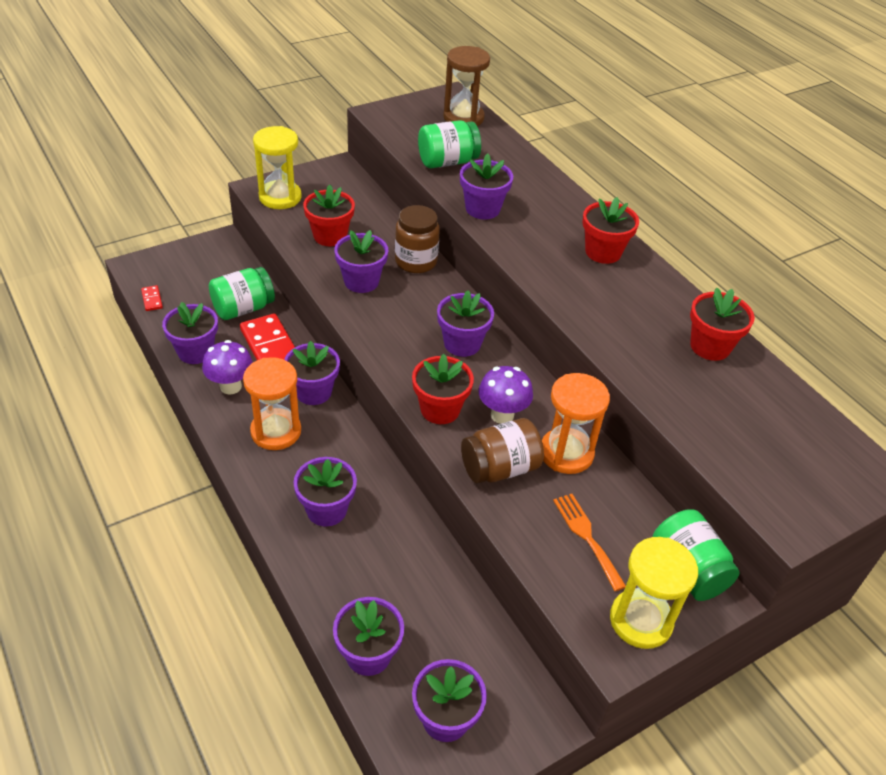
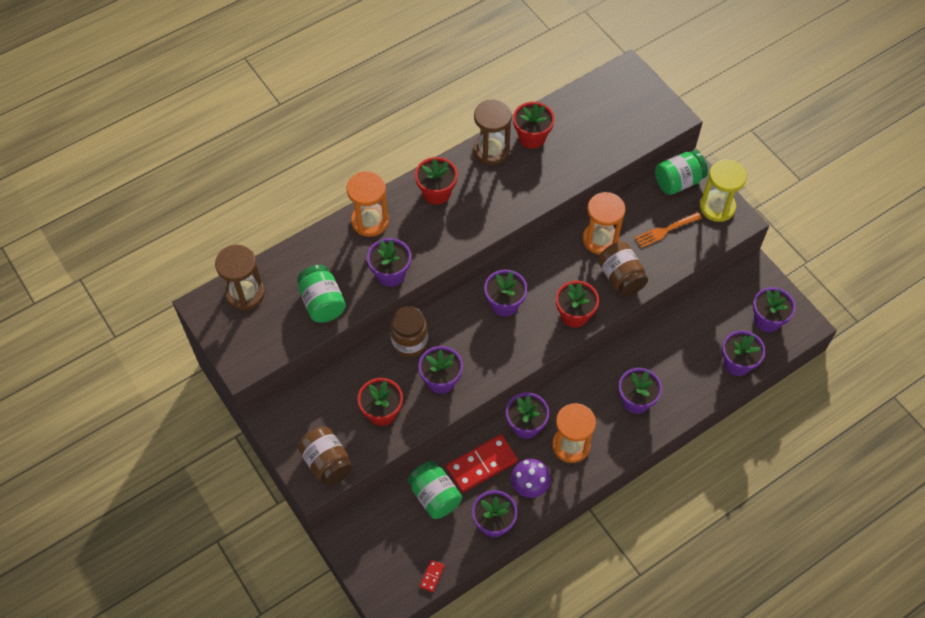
camera: 90 degrees left, 15 degrees up
red domino [141,285,163,311] -> red domino turned 45 degrees counterclockwise [420,560,445,593]
yellow hourglass [253,126,302,209] -> brown jar [298,427,353,486]
purple mushroom [479,366,533,424] -> none
none -> orange hourglass [347,171,389,237]
none -> brown hourglass [474,99,512,165]

